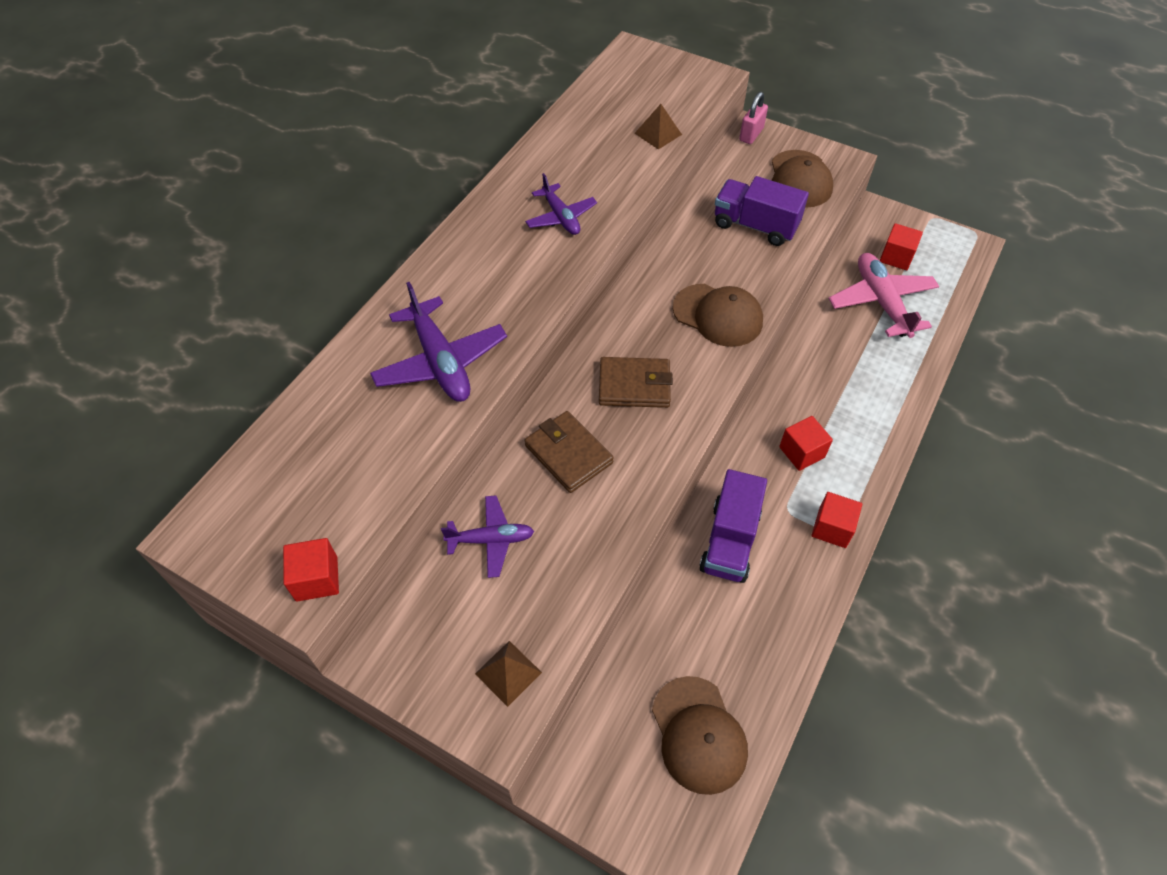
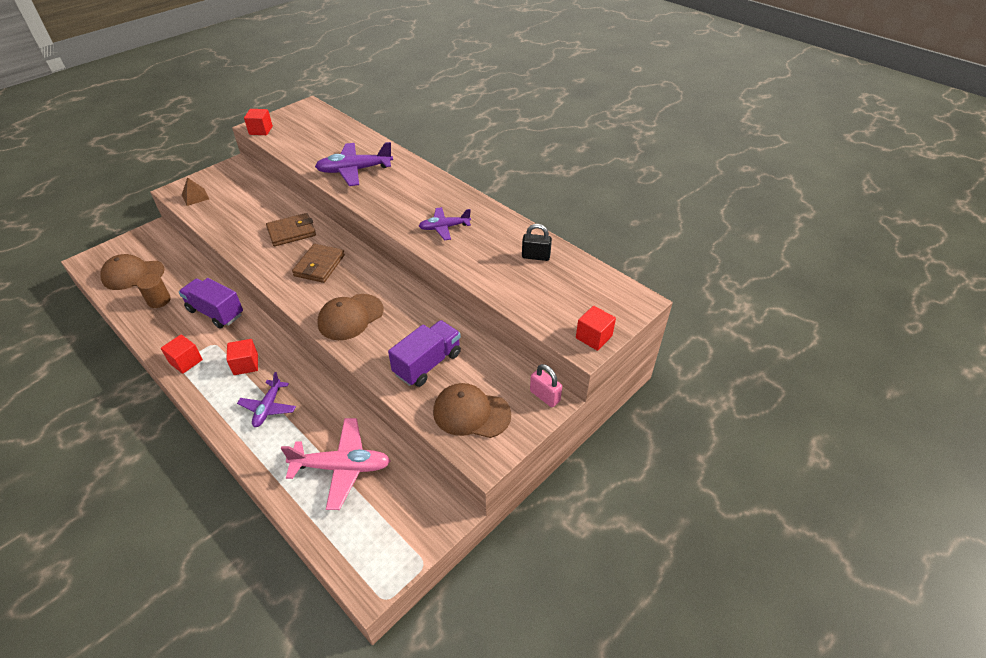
camera: 105 degrees right, 10 degrees down
purple plane [441,496,534,578] -> purple plane moved to [237,372,296,427]
brown pyramid [634,104,682,150] -> none
red cube [880,223,923,270] -> red cube moved to [576,306,616,351]
none -> brown cylinder [137,274,171,308]
none -> black padlock [522,224,552,261]

